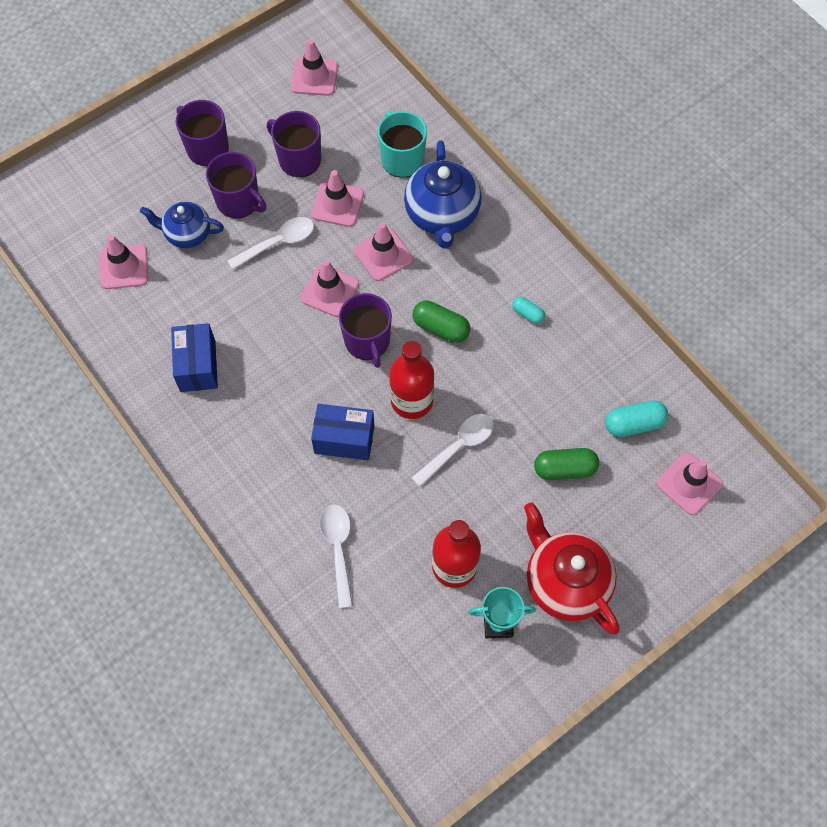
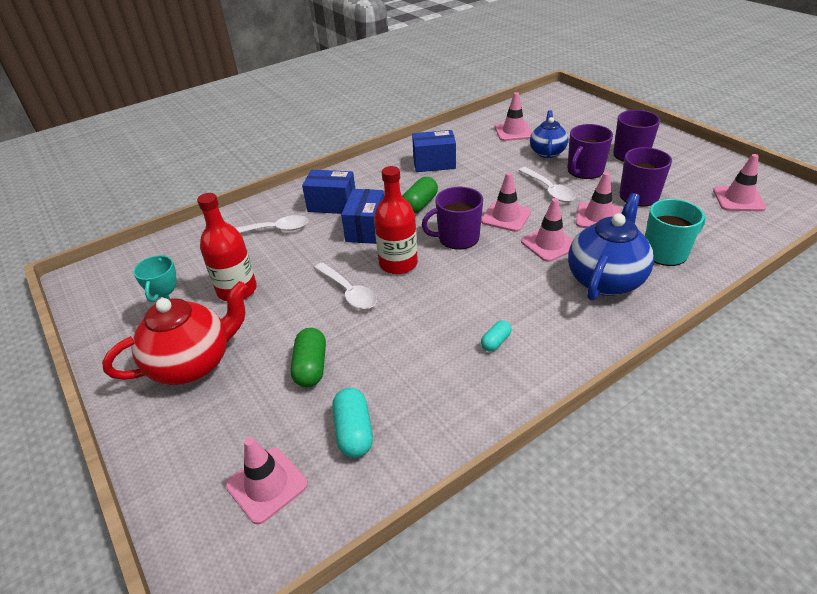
camera: 95 degrees right, 25 degrees down
blue teapot [404,140,481,248] -> blue teapot turned 120 degrees clockwise [568,193,654,301]
green capsule [413,301,470,343] -> green capsule moved to [402,177,438,213]
none -> blue box [302,170,355,214]

